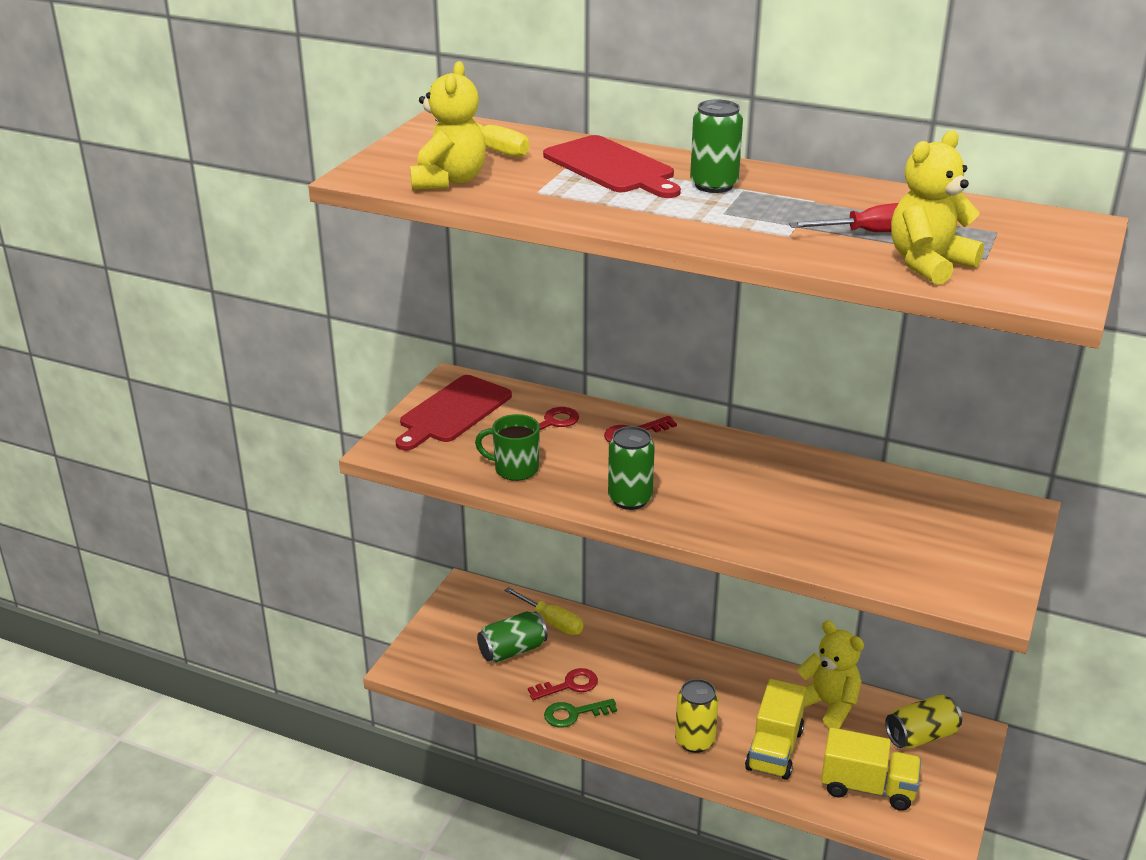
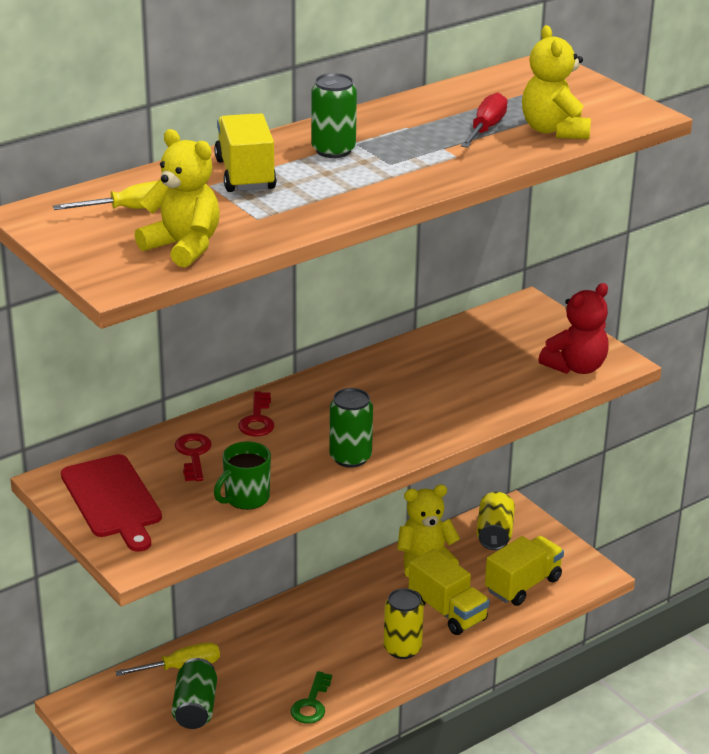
camera: 60 degrees left, 0 degrees up
red key [528,668,598,700] -> none
red cutting board [543,135,681,198] -> yellow truck [214,113,277,192]
none -> red teddy bear [538,283,609,374]

